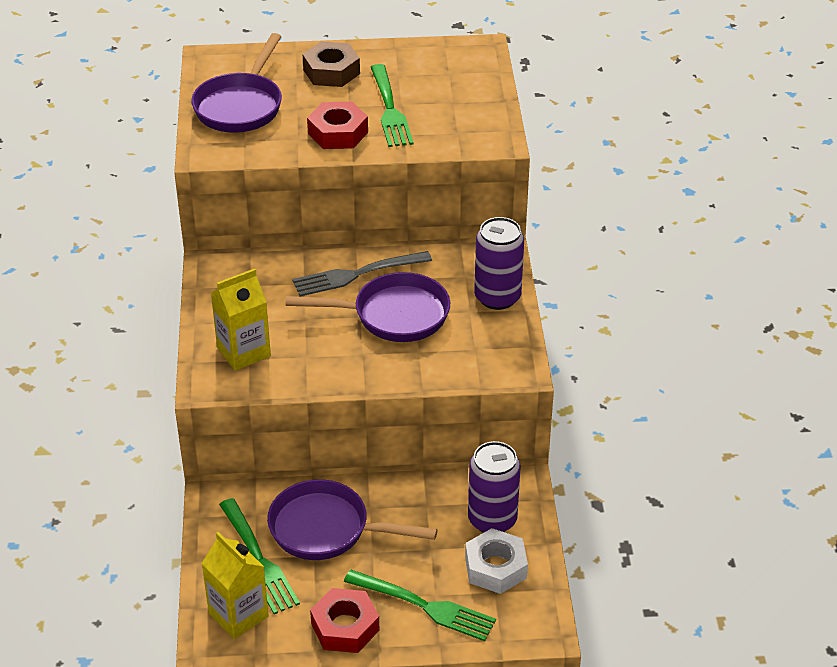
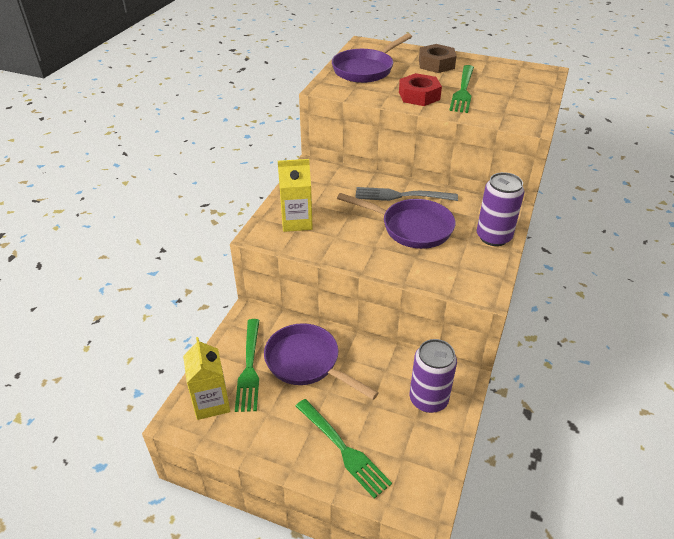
camera: 25 degrees right, 0 degrees up
red nut [310,588,379,653] -> none
white nut [465,528,528,594] -> none

